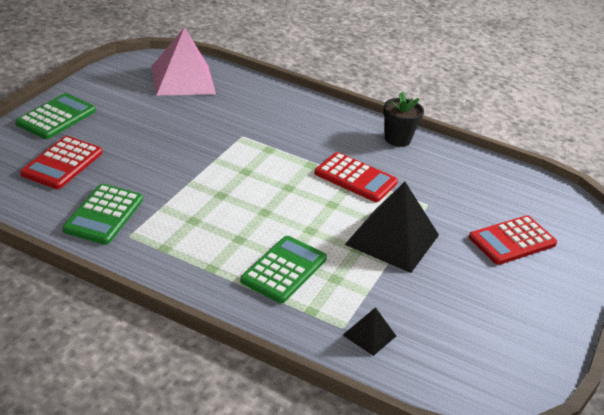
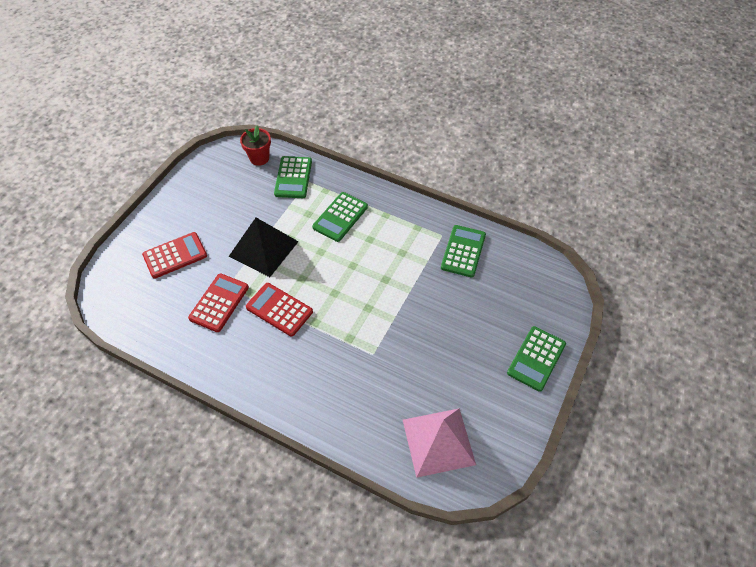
camera: 175 degrees left, 20 degrees up
red calculator [20,136,102,189] -> red calculator moved to [188,273,249,332]
black pyramid [343,307,396,356] -> green calculator [274,156,312,198]
black flower pot [383,91,424,147] -> none
none -> red flower pot [240,126,271,166]

